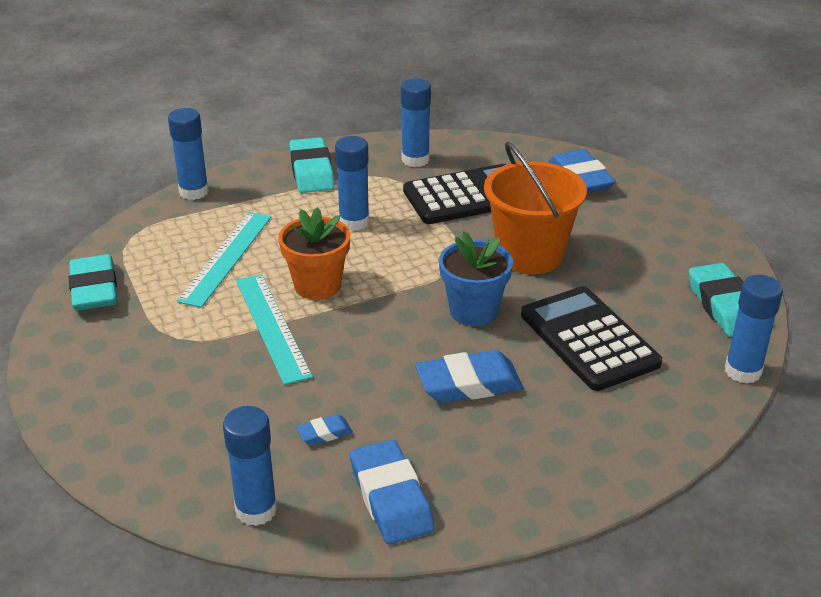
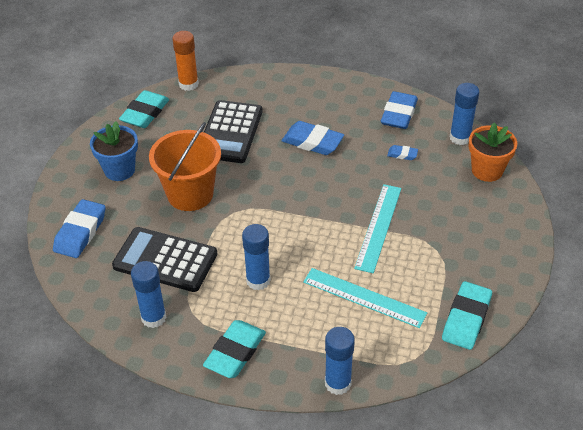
camera: 140 degrees left, 10 degrees up
turquoise ruler [177,212,271,308] -> turquoise ruler turned 60 degrees clockwise [303,268,427,328]
orange flower pot [278,207,350,300] -> orange flower pot moved to [469,122,517,182]
blue flower pot [439,231,513,326] -> blue flower pot moved to [90,121,138,181]
blue glue stick [725,275,783,383] -> orange glue stick [172,31,199,91]

